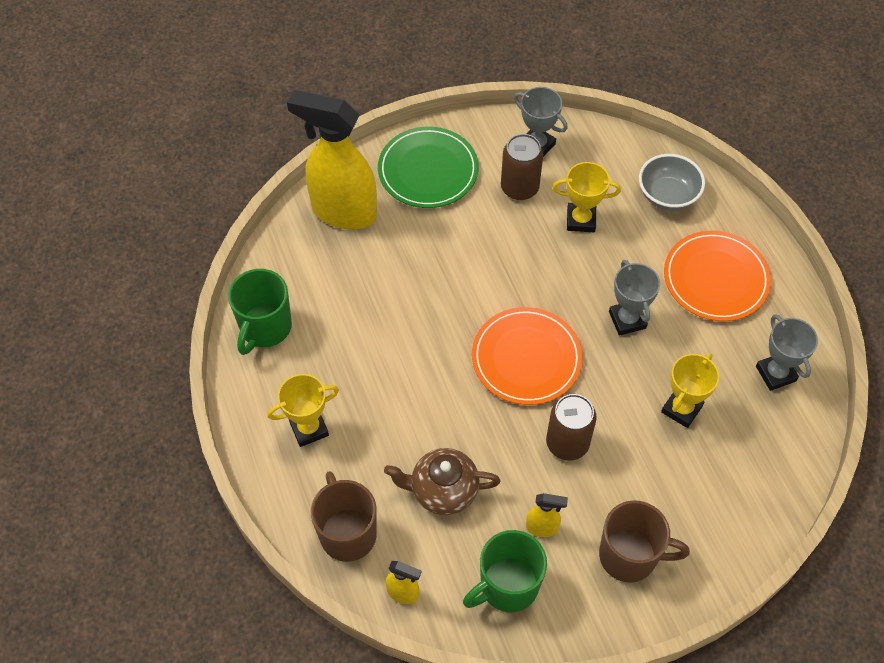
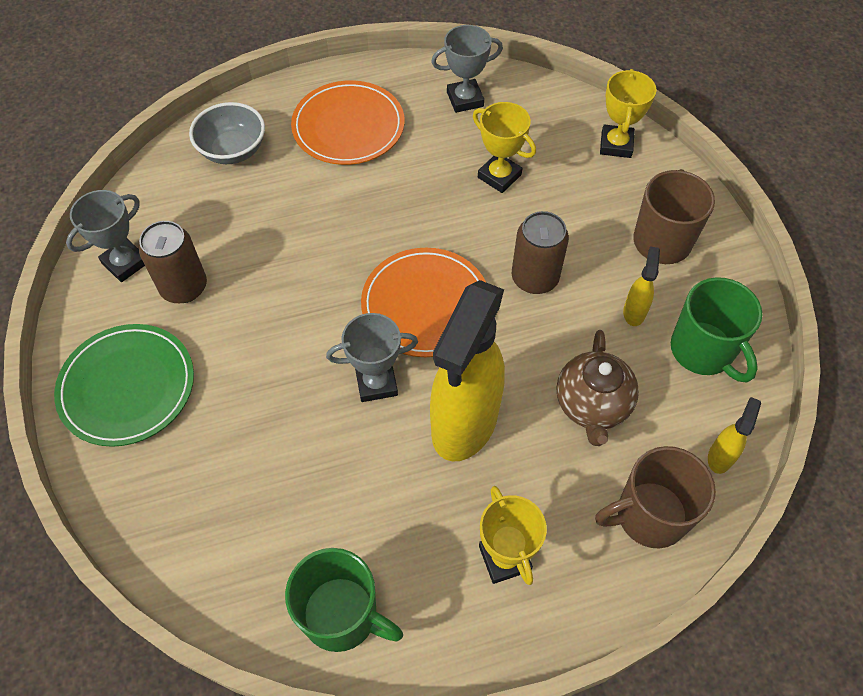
camera: 85 degrees left, 0 degrees up
yellow spray bottle [287,90,377,230] -> yellow spray bottle moved to [430,280,505,462]
yellow trophy [552,162,621,232] -> yellow trophy moved to [600,69,657,158]
grey trophy [609,260,660,336] -> grey trophy moved to [326,313,418,402]

